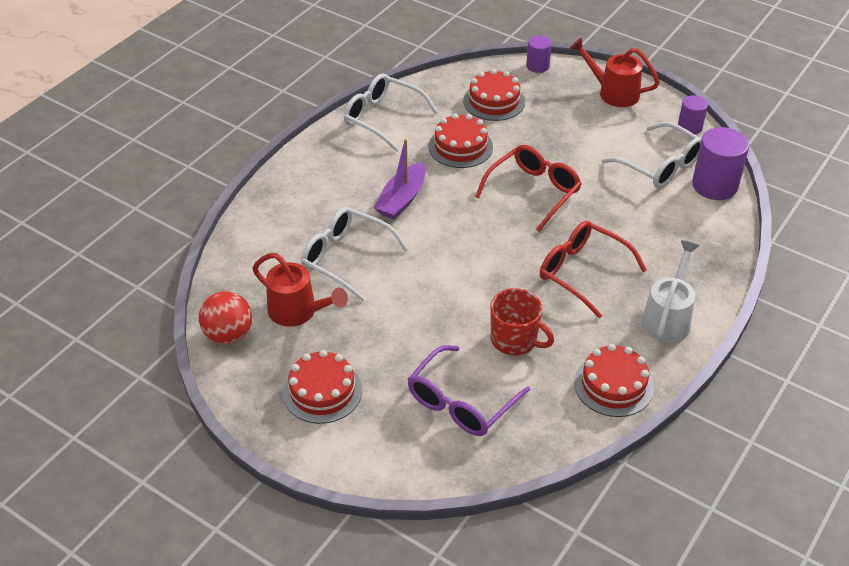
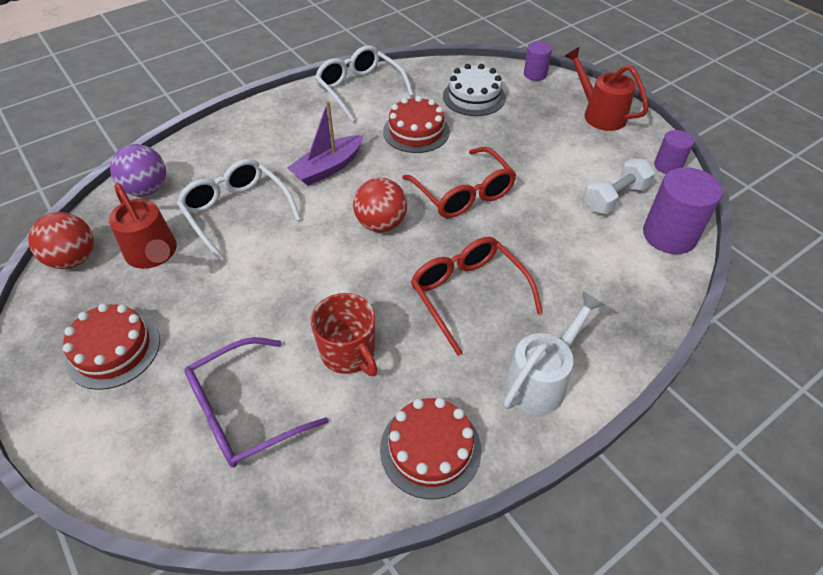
camera: 20 degrees right, 5 degrees up
red cake [463,69,525,121] -> white cake [443,64,506,116]
red glasses [475,145,582,232] -> red glasses turned 90 degrees clockwise [402,147,517,218]
white glasses [602,122,702,188] -> white dumbbell [584,159,655,214]
none -> purple ball [110,144,166,197]
none -> red ball [353,178,407,232]

